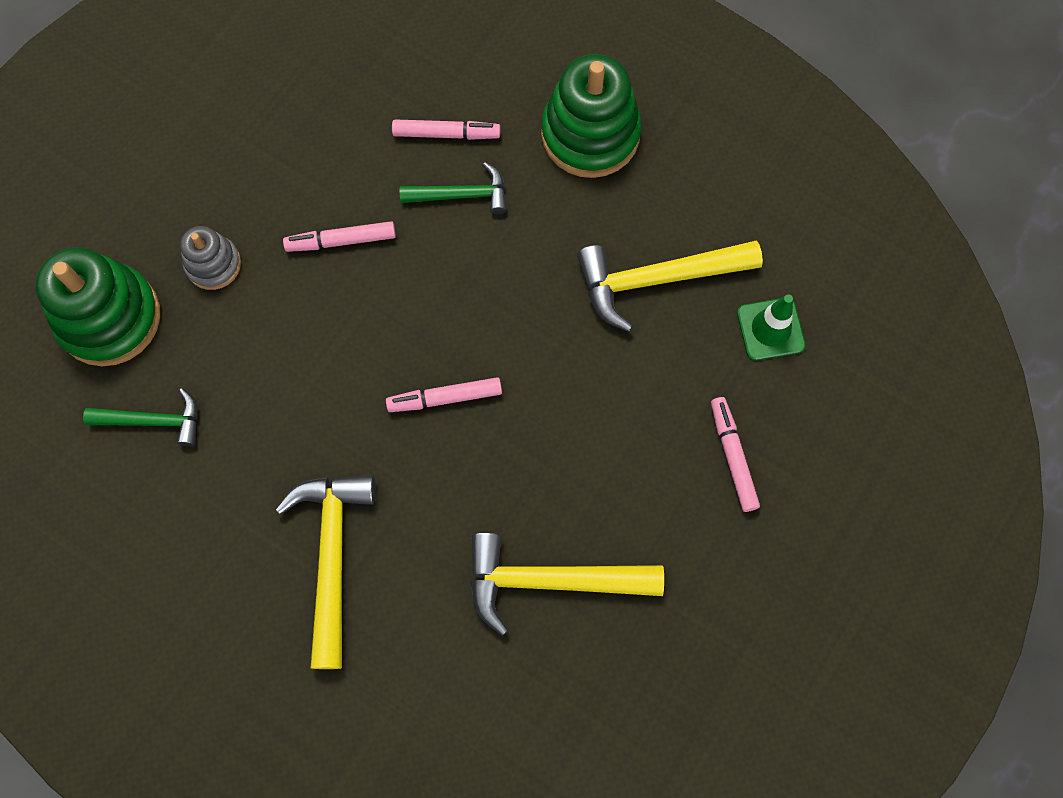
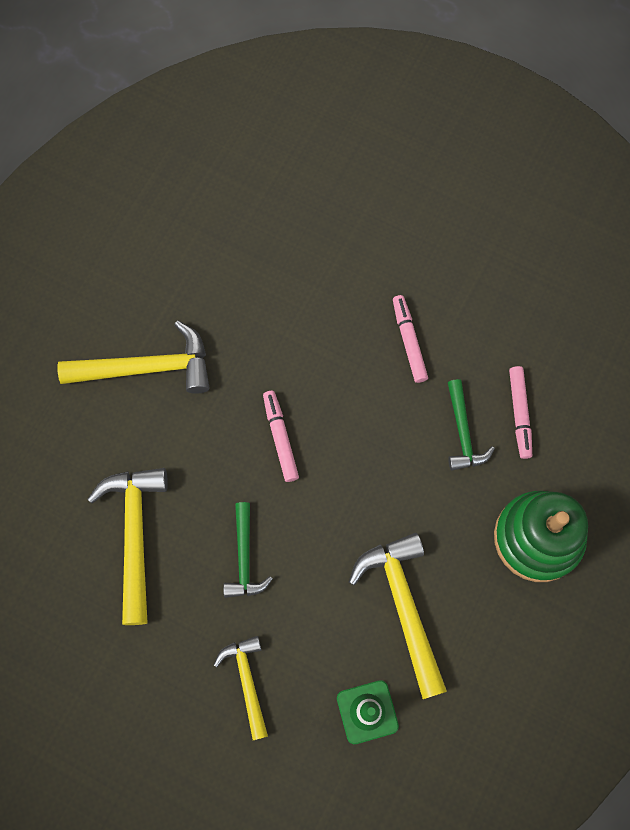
camera: 85 degrees right, 0 degrees up
green stacking toy [36,247,160,366] -> none
green hammer [83,388,198,446] -> green hammer moved to [223,502,273,598]
grey stacking toy [180,226,241,290] -> none
pink marker [711,397,760,512] -> yellow hammer [214,636,268,740]

